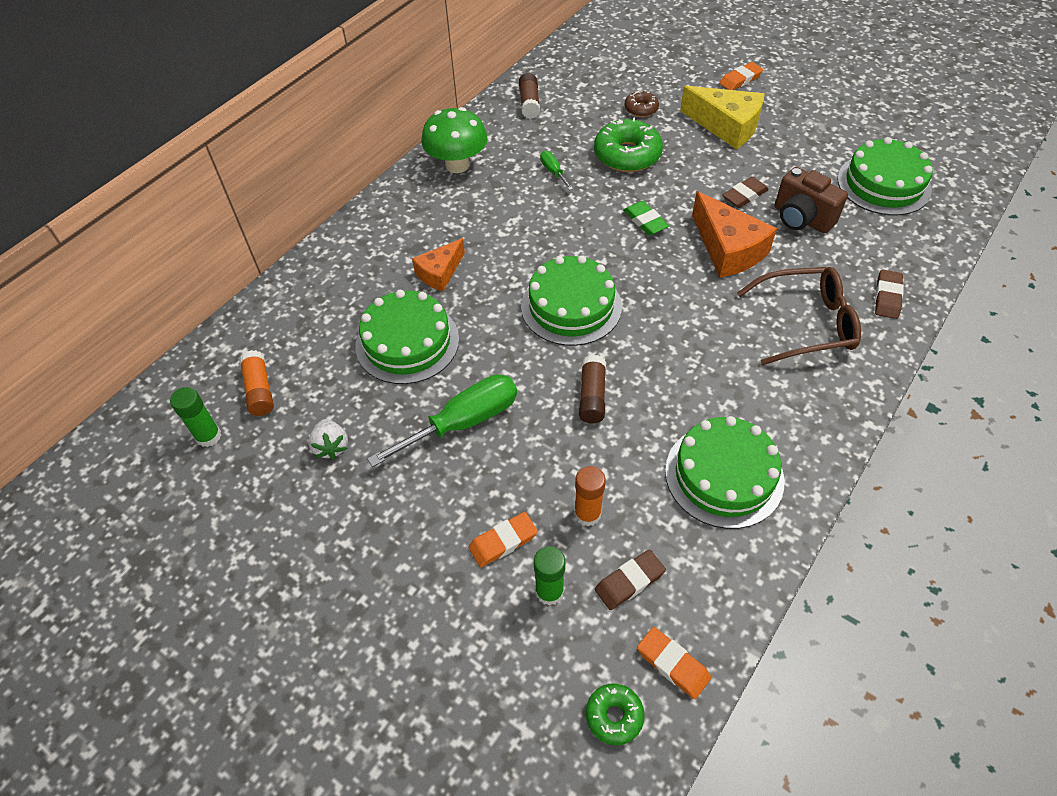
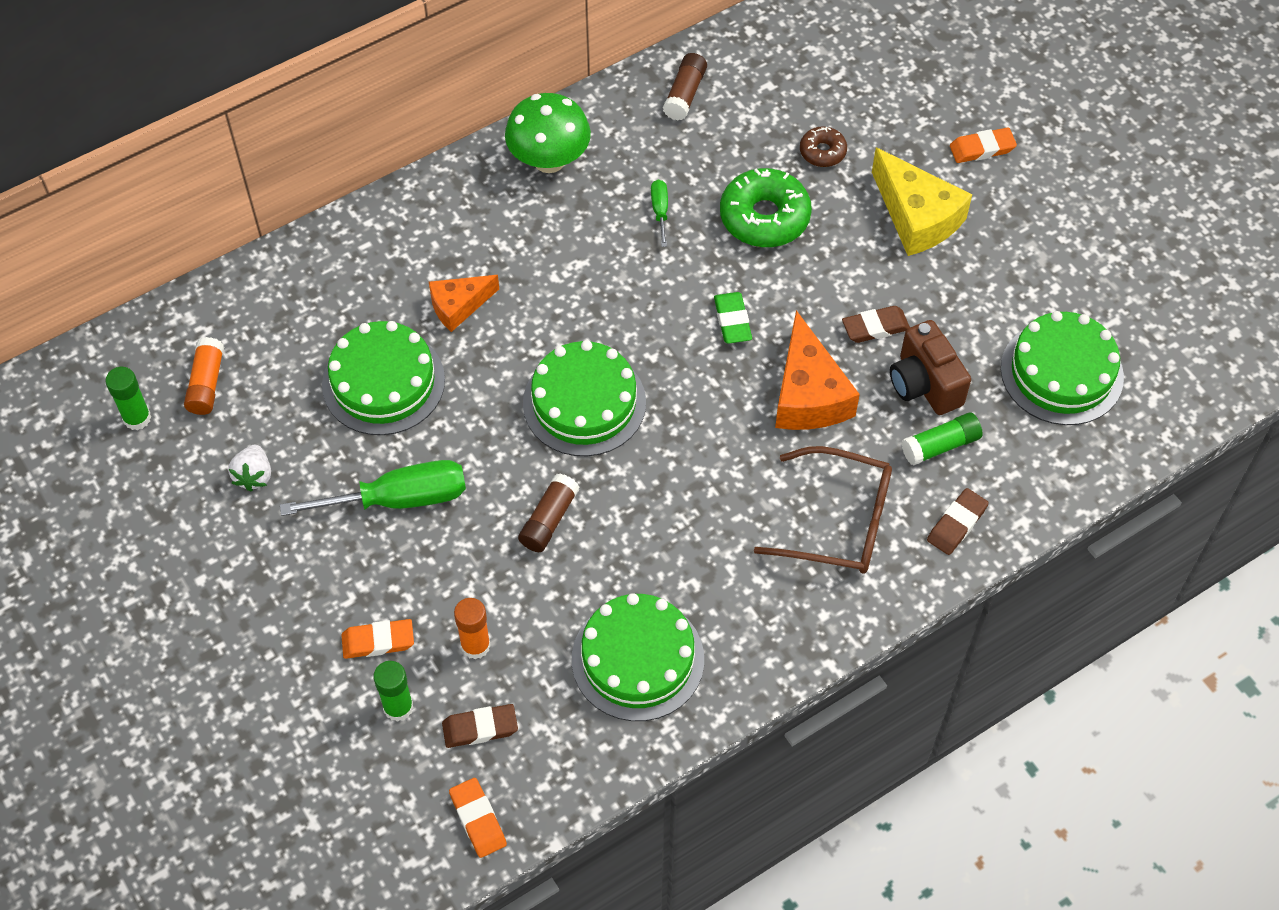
camera: 20 degrees right, 5 degrees up
green donut [586,683,645,745] -> none
none -> green glue stick [901,413,983,466]

